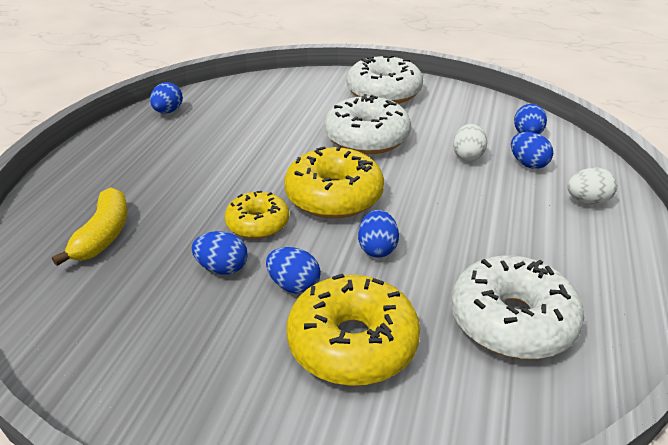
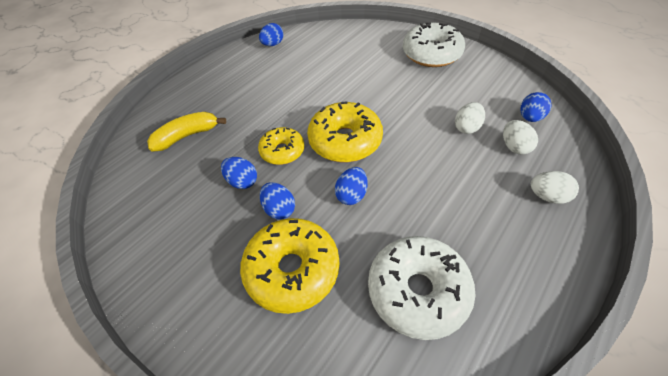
camera: 25 degrees right, 15 degrees up
yellow banana [52,187,128,266] -> yellow banana turned 150 degrees counterclockwise [147,112,226,152]
white donut [324,94,411,154] -> none
blue egg [511,132,553,169] -> white egg [503,120,538,155]

